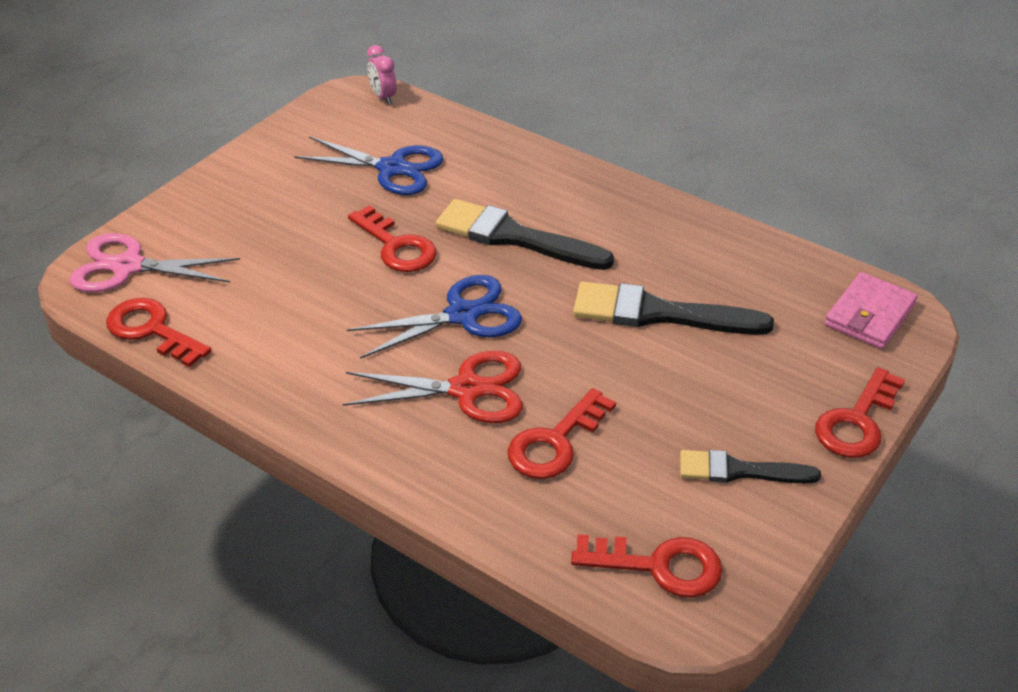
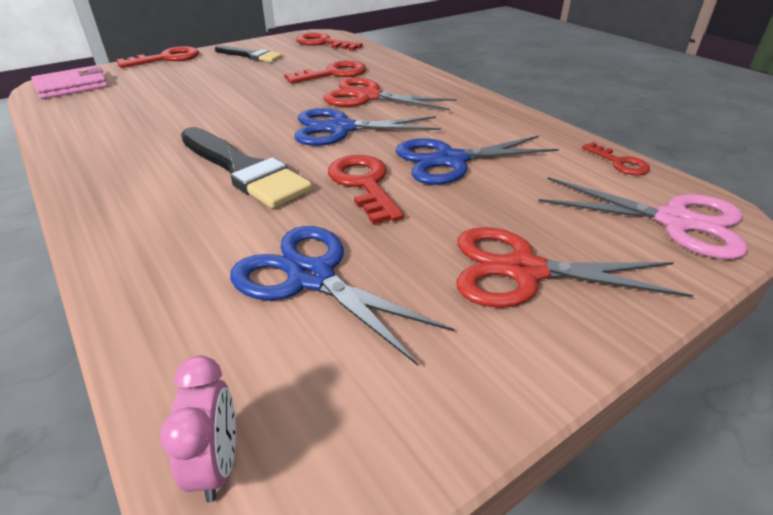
camera: 160 degrees left, 5 degrees down
red key [106,298,211,367] -> red key [582,142,650,175], size x0.61
black brush [573,282,774,335] -> none
none -> blue scissors [396,135,559,185]
none -> red scissors [457,227,693,308]

